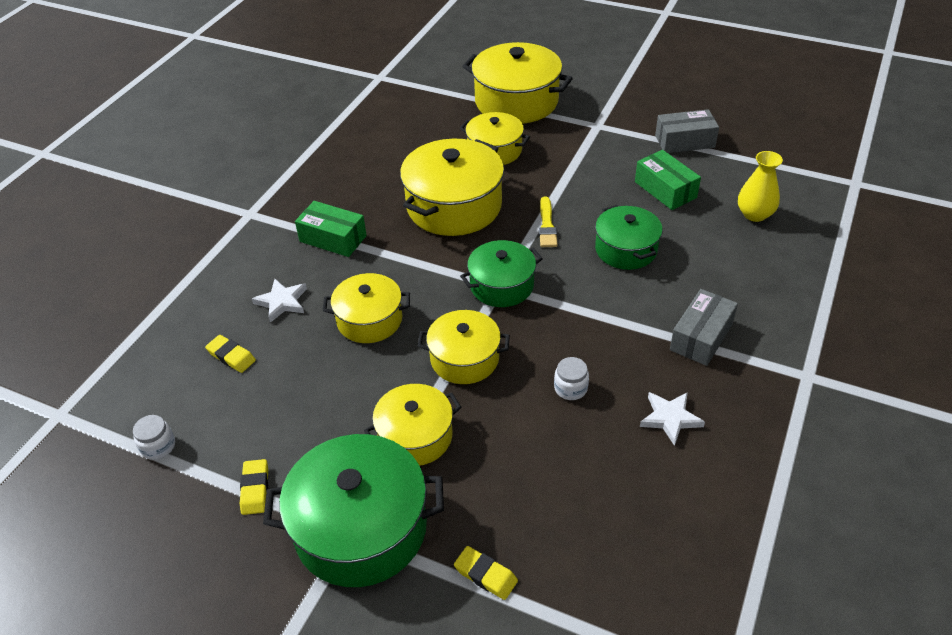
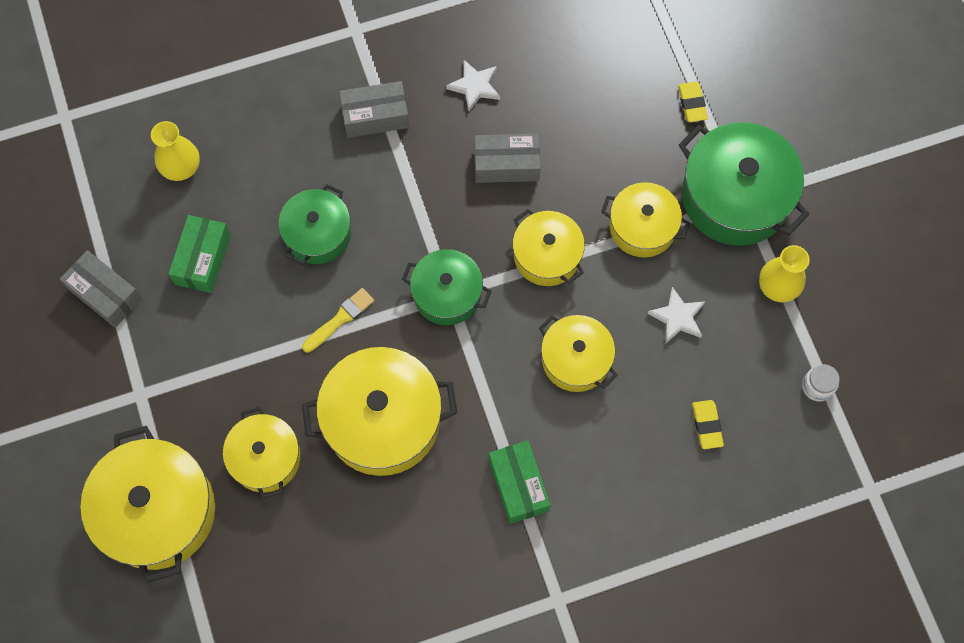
camera: 135 degrees left, 25 degrees up
yellow eraser [240,459,268,515] -> yellow vase [759,245,810,302]
white star [252,279,307,323] -> white star moved to [647,287,705,343]
white jar [554,357,589,400] -> grey box [474,134,540,183]

